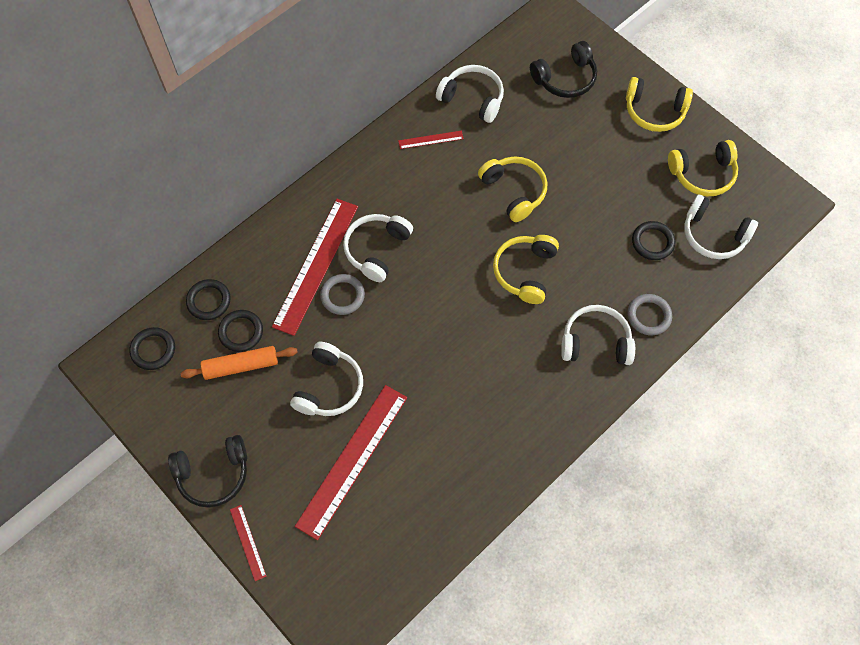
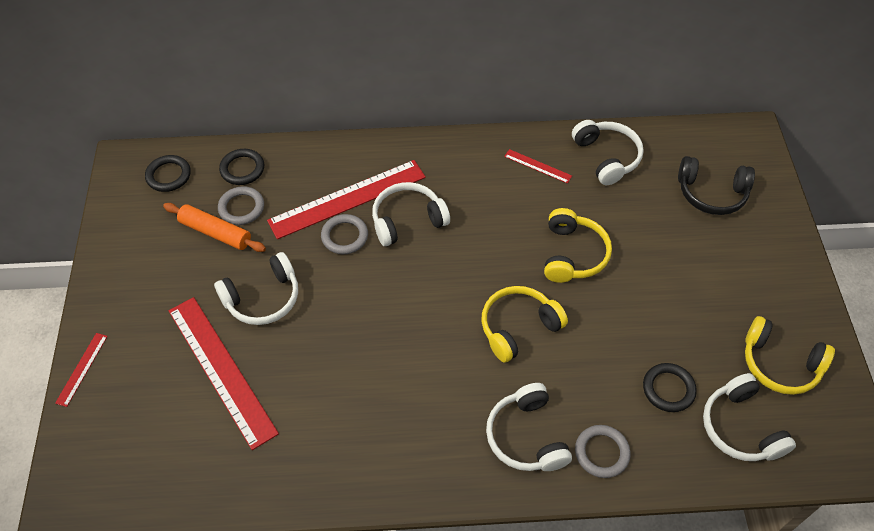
camera: 40 degrees right, 10 degrees down
black headphones [168,435,247,508] -> none
black ring [218,310,263,352] -> grey ring [218,186,264,225]
red ruler [295,385,407,540] -> red ruler turned 75 degrees clockwise [169,297,279,450]
white headphones [561,305,635,365] -> white headphones turned 150 degrees counterclockwise [486,383,572,471]
yellow headphones [626,77,693,132] -> none

